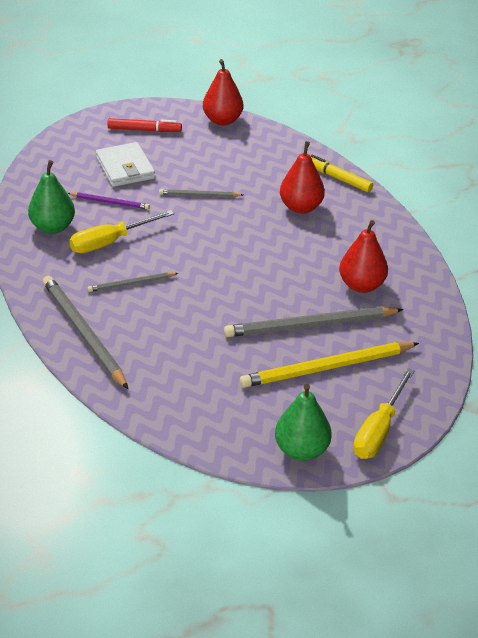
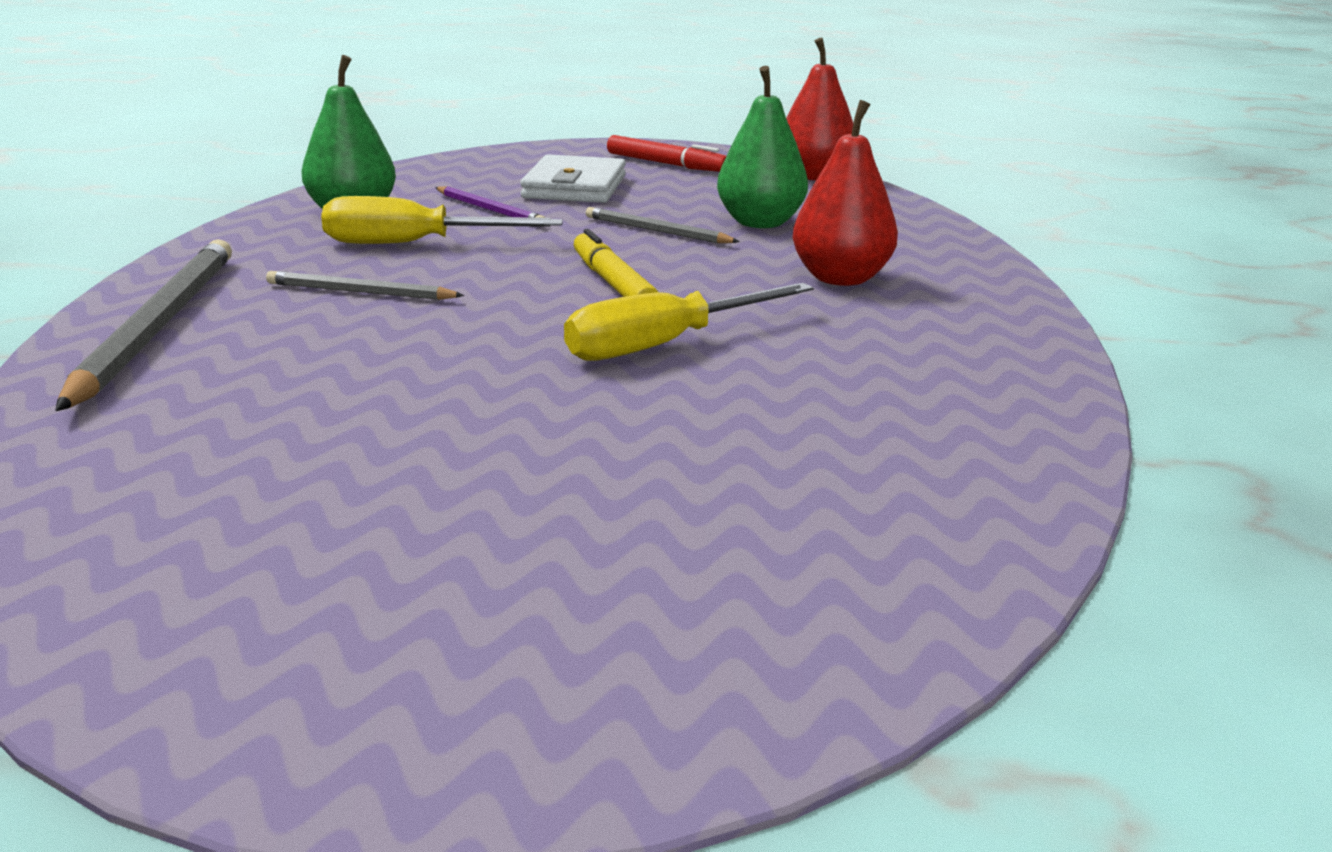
camera: 30 degrees right, 15 degrees down
grey pencil [224,307,404,337] -> none
yellow pencil [240,342,419,388] -> none
green pear [275,384,332,461] -> green pear moved to [717,66,808,228]
yellow marker [311,155,373,192] -> yellow marker moved to [574,229,658,297]
red pear [339,220,388,293] -> none
yellow screwdriver [353,368,415,459] -> yellow screwdriver moved to [564,283,813,361]

